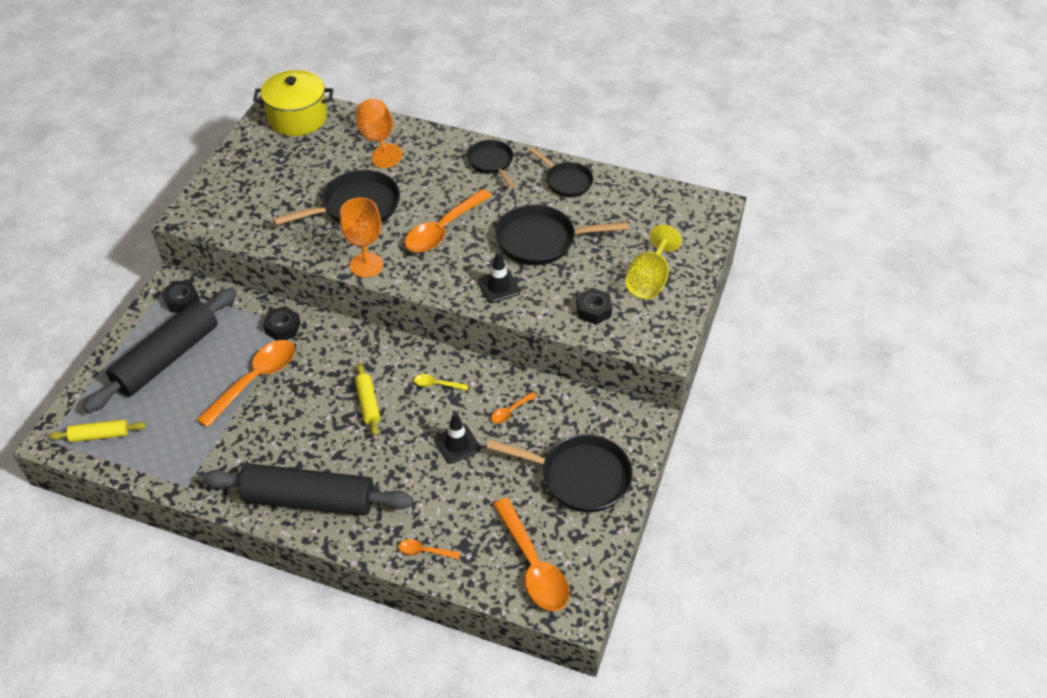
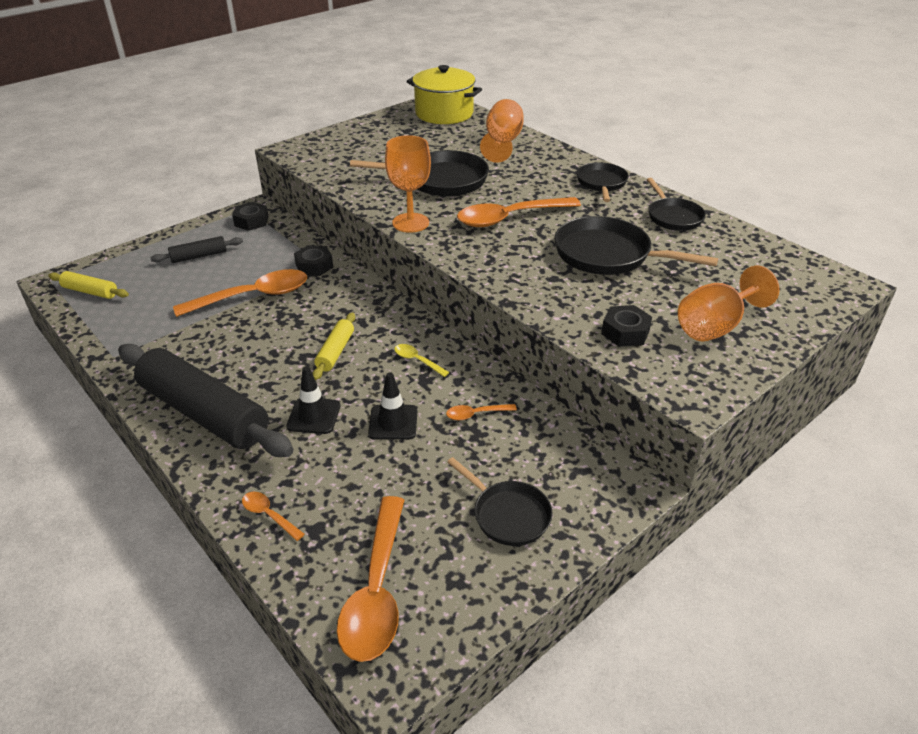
camera: 30 degrees right, 10 degrees down
black rolling pin [83,288,237,413] -> black rolling pin [151,236,243,263], size x0.46
black traffic cone [478,251,521,303] -> black traffic cone moved to [286,366,341,434]
black pan [487,434,633,512] -> black pan [447,457,553,546], size x0.63
yellow goblet [625,224,682,299] -> orange goblet [678,266,780,342]

